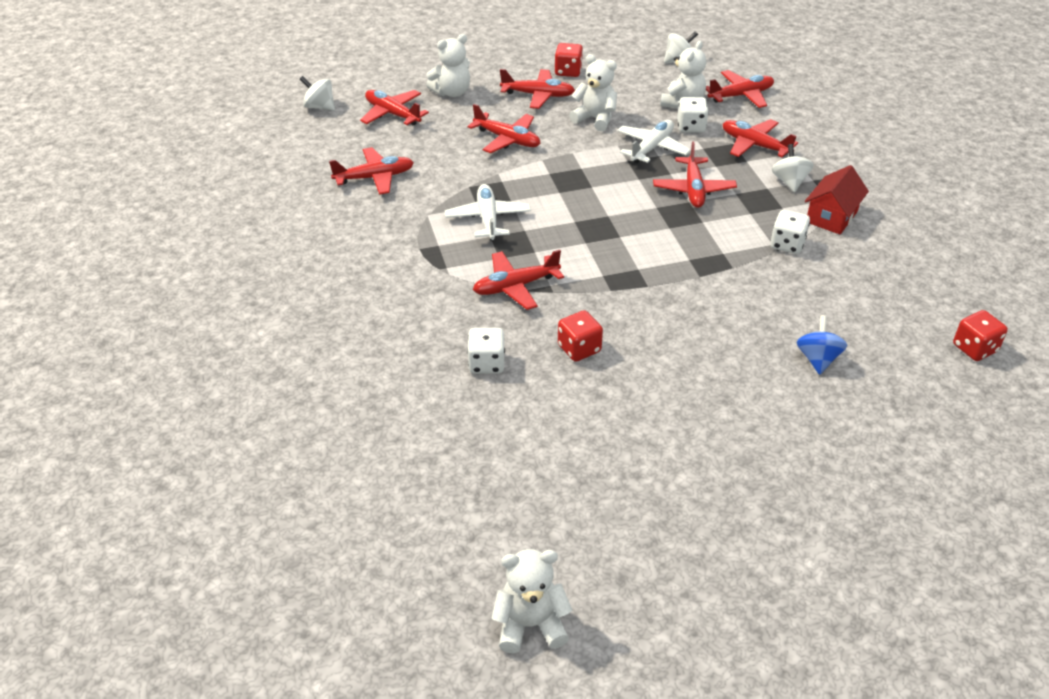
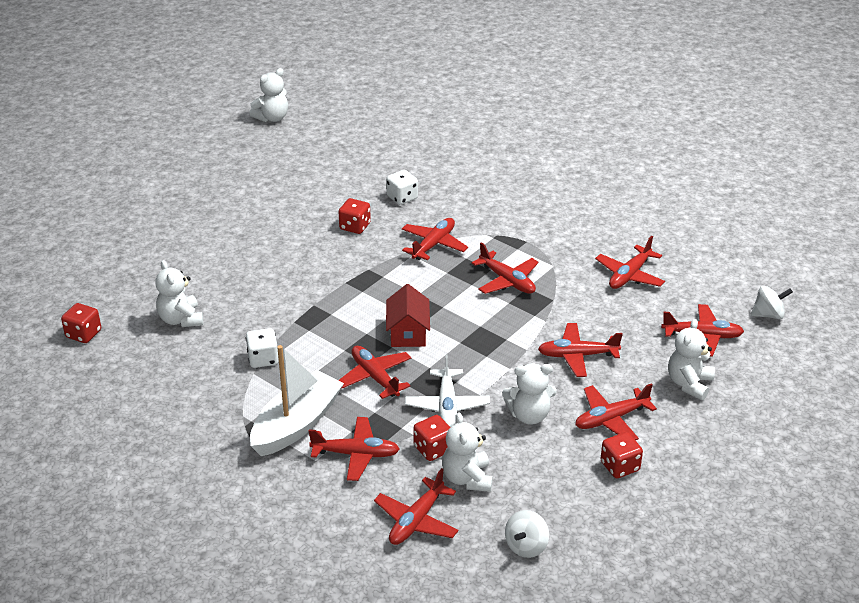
camera: 145 degrees right, 5 degrees down
white plane [445,184,531,240] -> red plane [472,242,539,294]
white dice [677,97,709,133] -> red dice [413,415,450,461]
white spinning top [772,144,814,192] -> white boat [250,345,344,456]
blue spinning top [796,315,847,375] -> none
red house [805,165,869,234] -> red house moved to [386,284,430,347]
none -> white teddy bear [155,260,203,327]

